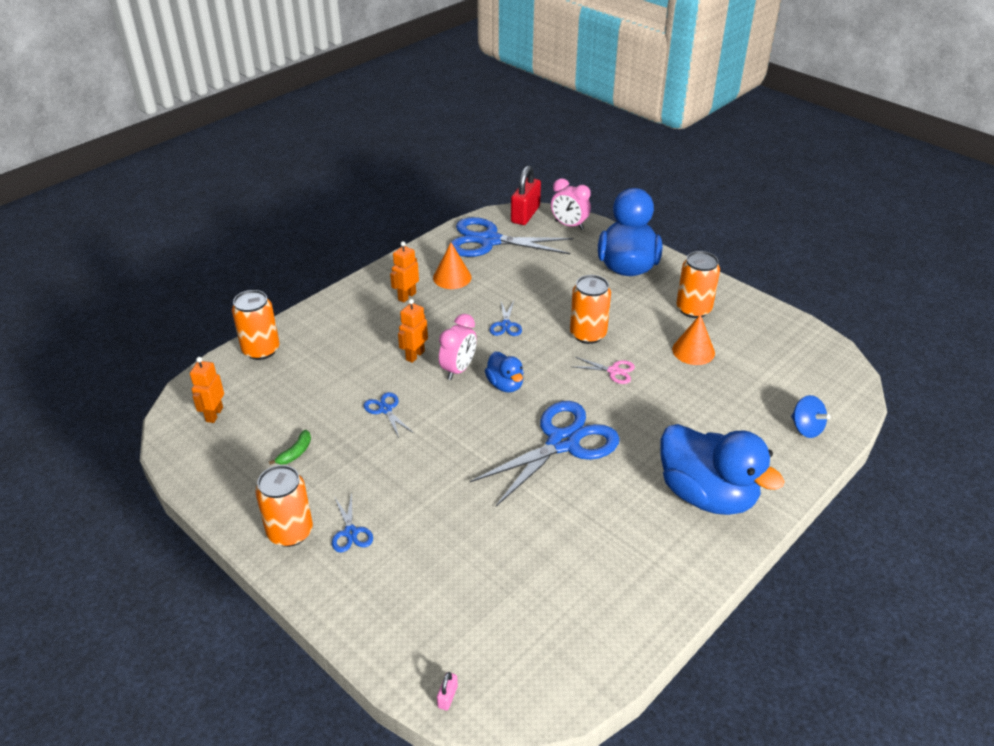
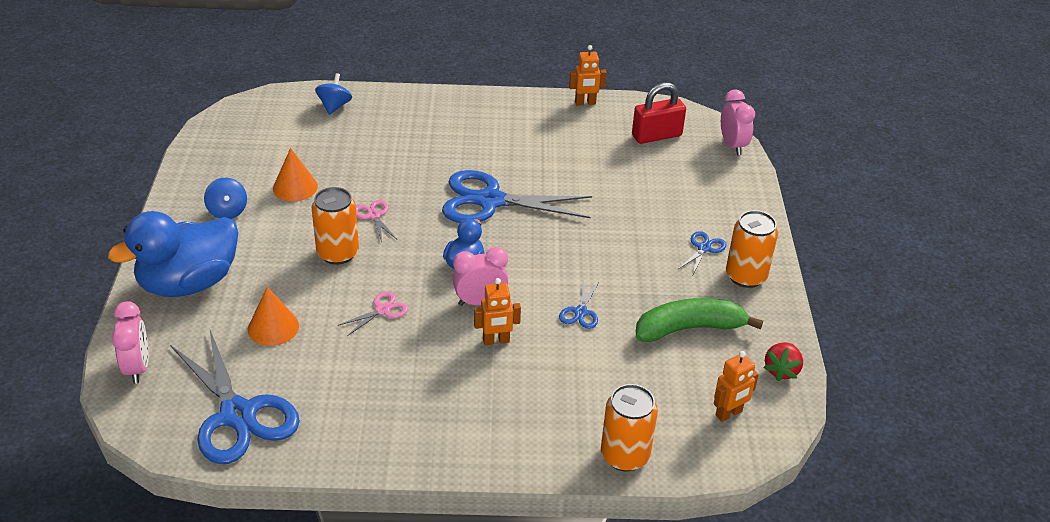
camera: 135 degrees left, 0 degrees up
green banana [269,430,311,465] -> green banana [636,298,763,342], size x2.27
orange robot [390,241,419,303] -> orange robot moved to [569,45,607,105]
orange cone [433,242,471,289] -> orange cone moved to [248,287,299,346]
pink padlock [437,672,458,710] -> pink clock [721,89,755,155]
blue scissors [489,301,522,336] -> pink scissors [337,291,408,336]
red padlock [511,166,541,225] -> red padlock moved to [632,83,686,144]
blue duck [661,424,785,515] -> none
orange can [676,251,720,318] -> blue spinning top [204,178,247,219]
none -> red strawberry [763,342,803,381]

